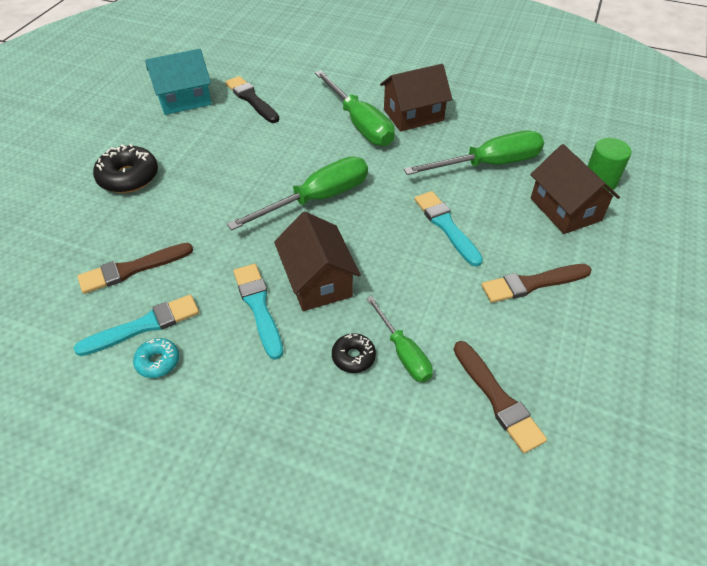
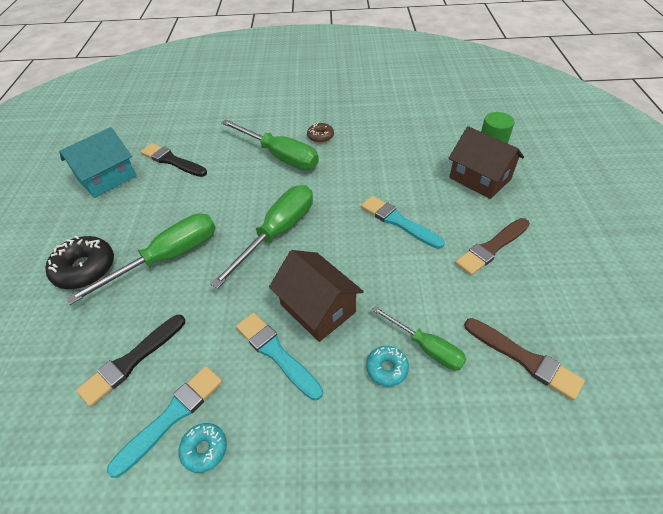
camera: 20 degrees left, 0 degrees up
brown brush [77,243,193,294] -> black brush [76,315,185,407]
black donut [332,333,376,373] -> turquoise donut [366,346,409,387]
brown house [380,64,452,132] -> brown donut [307,123,334,143]
green screwdriver [404,131,544,175] -> green screwdriver moved to [66,213,215,305]

